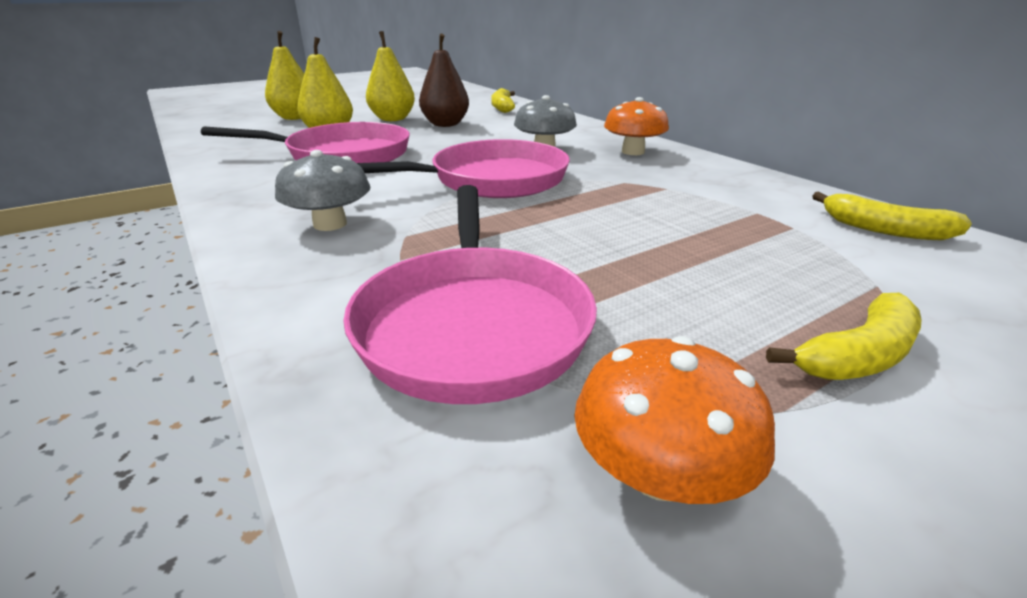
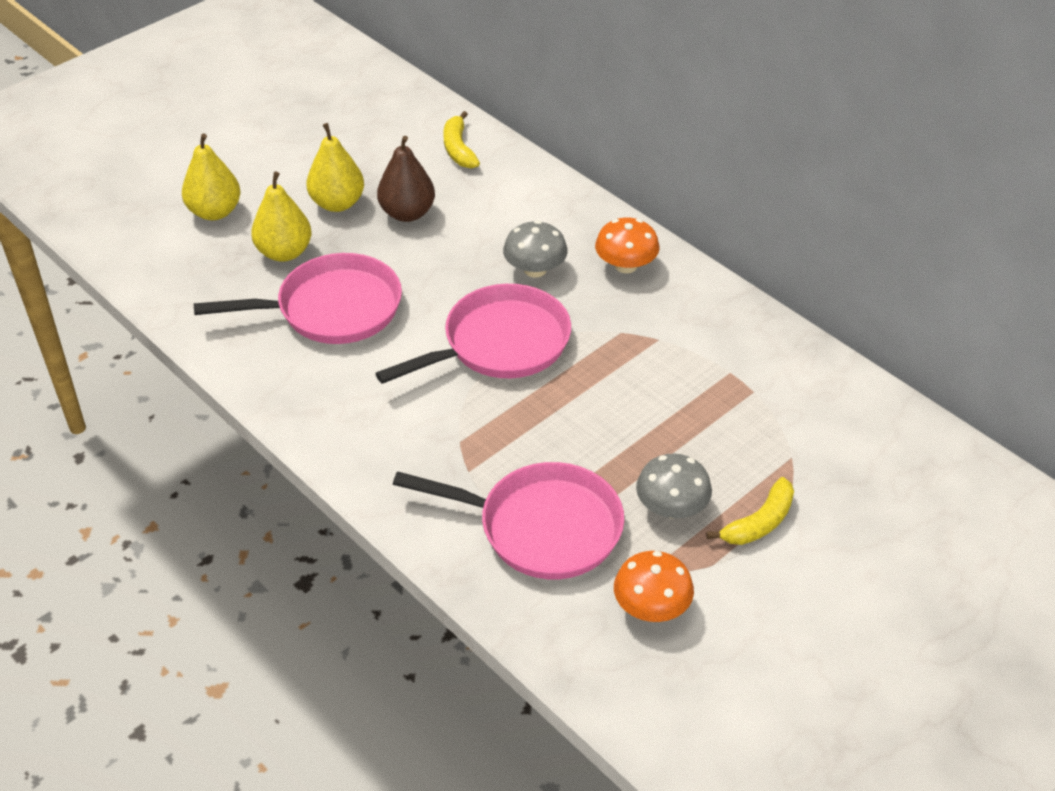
camera: 10 degrees left, 15 degrees up
grey mushroom [275,150,371,231] -> grey mushroom moved to [636,453,712,518]
pink pan [343,185,597,404] -> pink pan turned 60 degrees counterclockwise [393,462,624,579]
yellow banana [812,192,972,240] -> none

